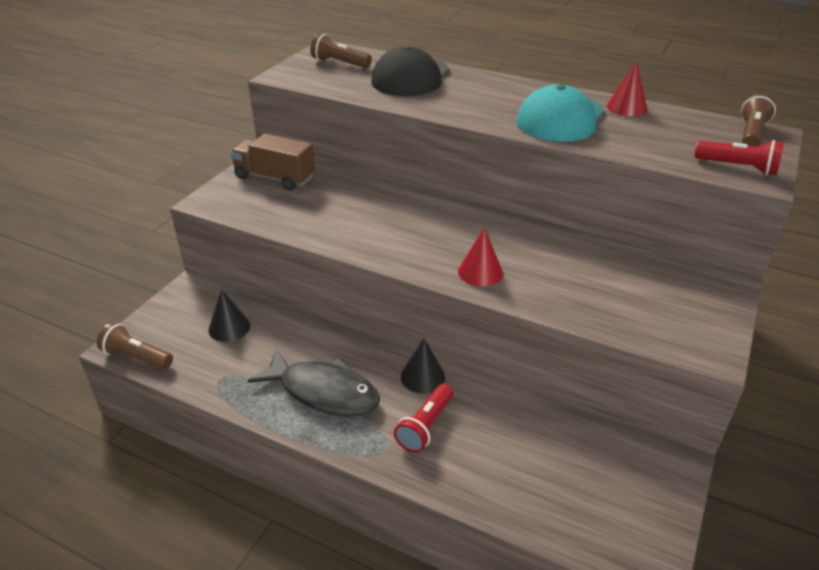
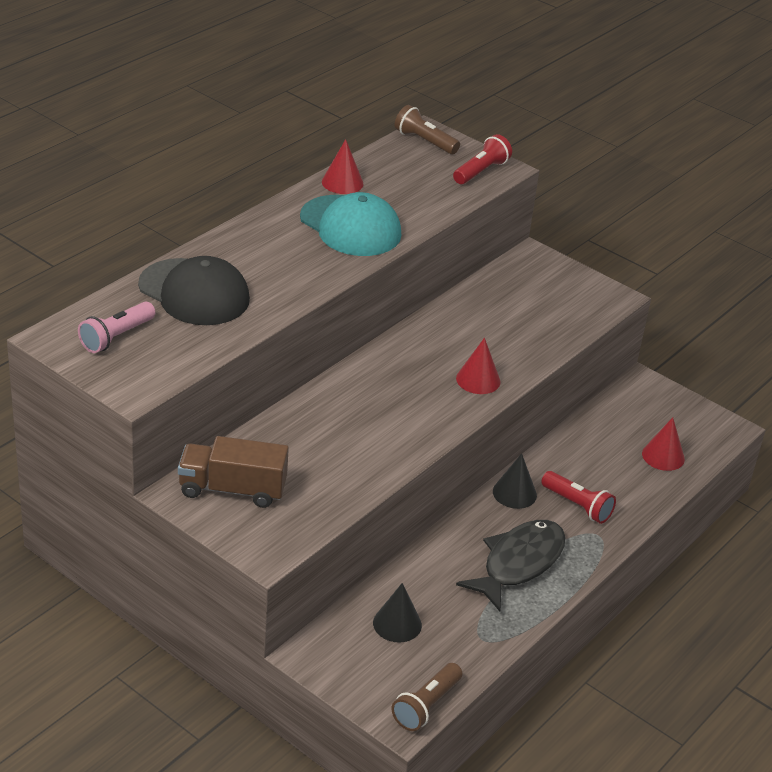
camera: 80 degrees left, 0 degrees up
brown truck [230,133,315,191] -> brown truck turned 60 degrees clockwise [178,436,289,508]
brown flashlight [310,33,372,68] -> pink flashlight [78,301,155,353]
none -> red cone [642,417,685,471]

